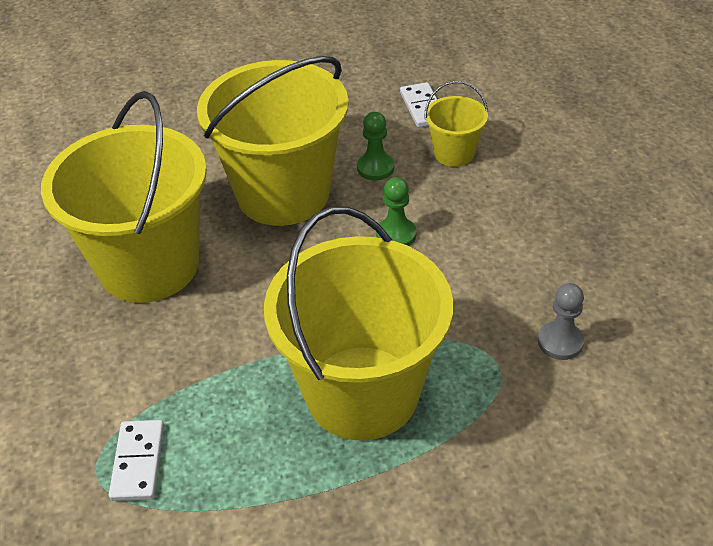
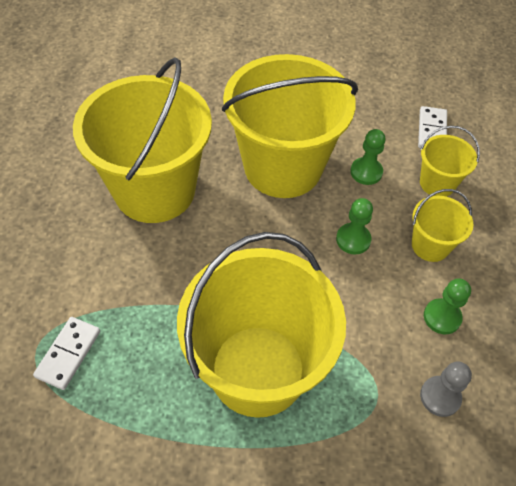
camera: 20 degrees right, 10 degrees up
none -> yellow bucket [412,189,474,262]
none -> green pawn [424,278,471,334]

